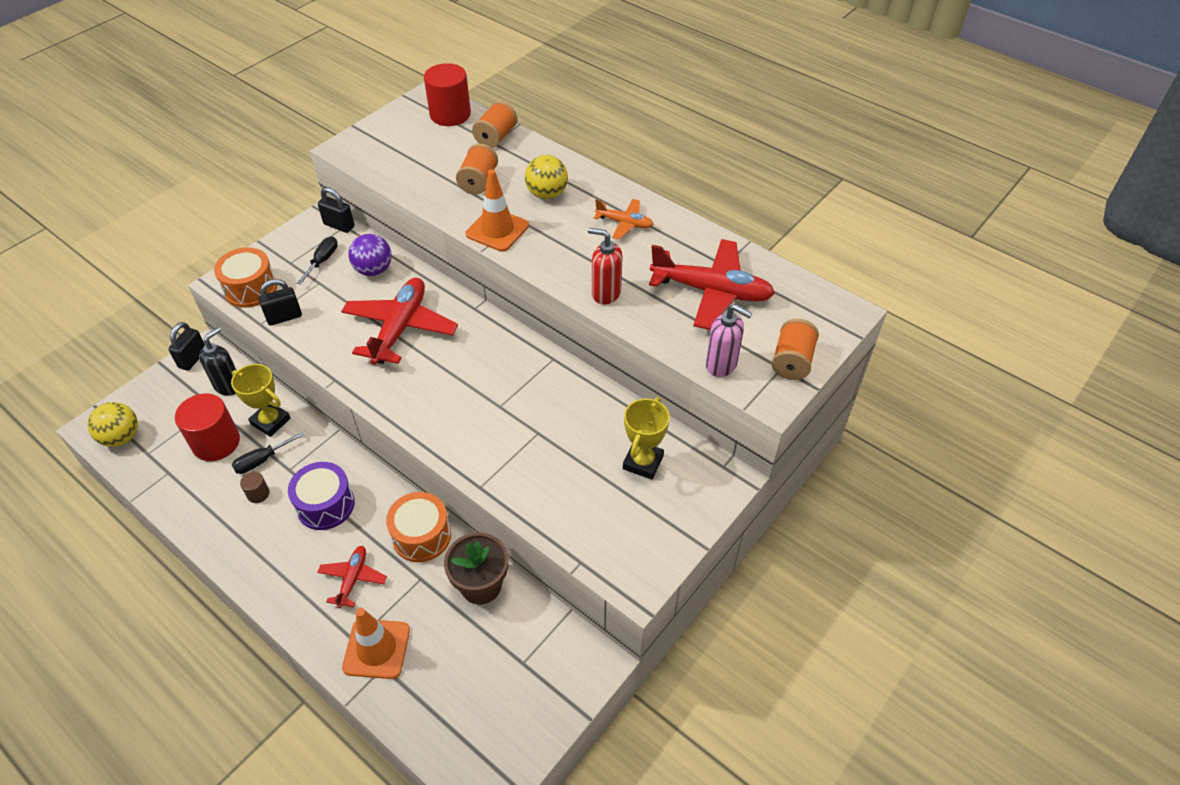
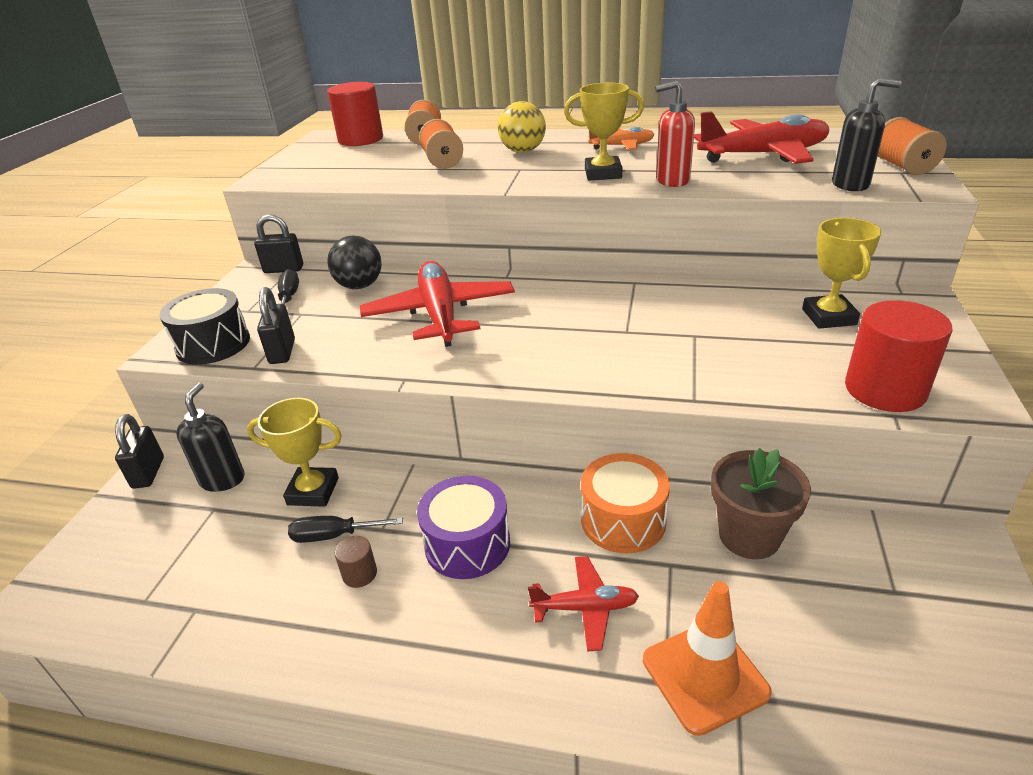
camera: 25 degrees left, 15 degrees down
yellow ball [87,402,138,447] -> none
red cylinder [175,393,240,461] -> red cylinder moved to [845,300,953,412]
orange drum [214,247,277,308] -> black drum [159,288,250,365]
black screwdriver [232,432,304,474] -> black screwdriver turned 60 degrees clockwise [288,516,403,543]
black padlock [259,279,302,326] -> black padlock turned 45 degrees counterclockwise [257,287,295,364]
red plane [317,546,387,608] -> red plane turned 105 degrees clockwise [528,556,639,651]
purple ball [348,234,392,276] -> black ball [327,236,382,289]
orange traffic cone [465,169,529,252] -> none
pink soap dispenser [706,304,752,377] -> black soap dispenser [832,78,901,191]
none -> yellow trophy [564,83,644,180]

